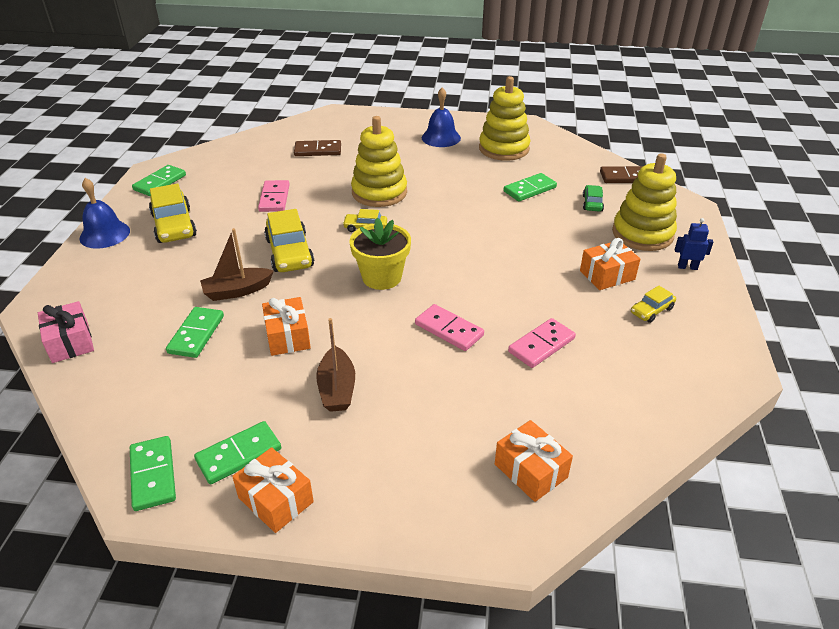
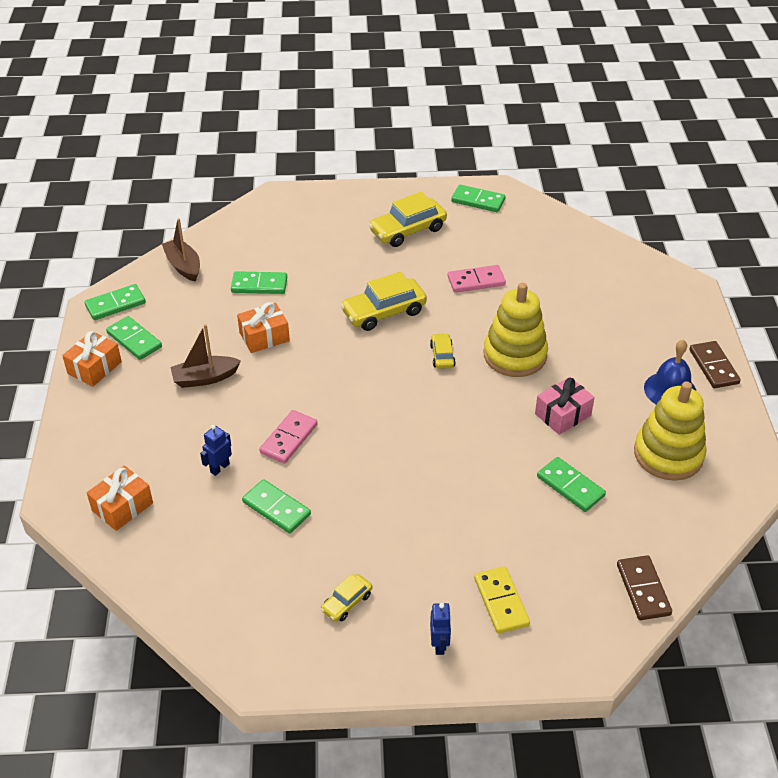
camera: 80 degrees right, 5 degrees up
pink gift [38,301,94,363] -> pink gift moved to [535,377,595,435]
blue bell [80,178,130,249] -> none
brown boat [200,228,274,301] -> brown boat moved to [162,218,200,282]
brown domino [294,140,341,156] -> brown domino moved to [690,341,741,388]
yellow flower pot [350,217,411,290] -> none
pink domino [508,318,576,368] -> green domino [242,479,311,533]
orange gift [580,238,640,290] -> none
green car [583,185,604,211] -> none
yellow stacking toy [612,154,677,251] -> yellow domino [474,567,530,634]
yellow car [631,286,676,323] -> yellow car turned 90 degrees counterclockwise [321,574,372,622]
none -> blue robot [200,425,232,476]

